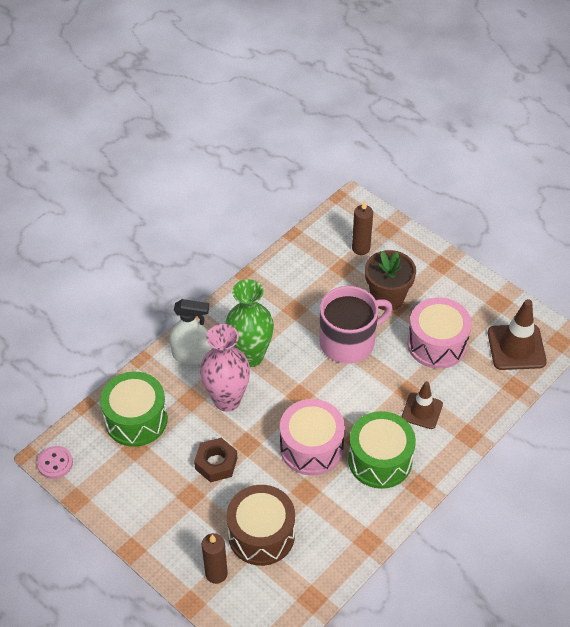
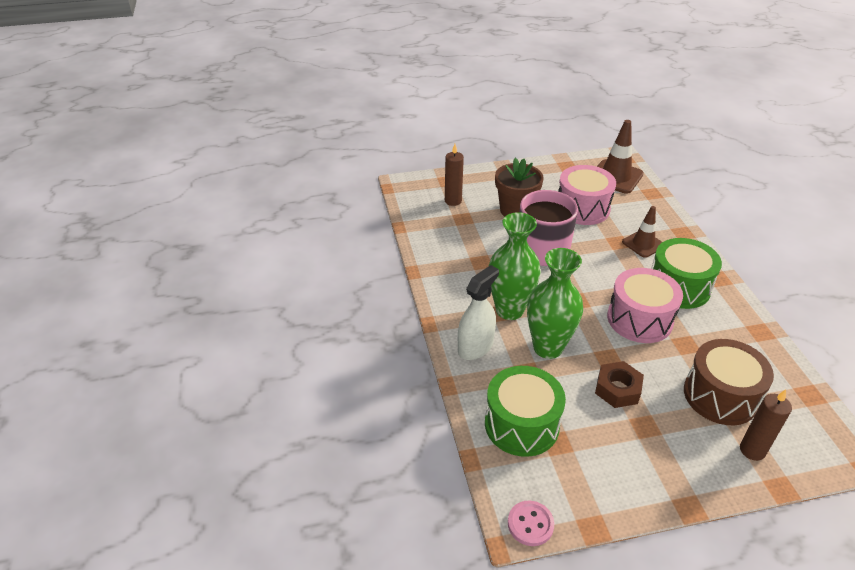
camera: 55 degrees left, 10 degrees down
pink vase [200,324,250,412] -> green vase [527,248,583,359]

